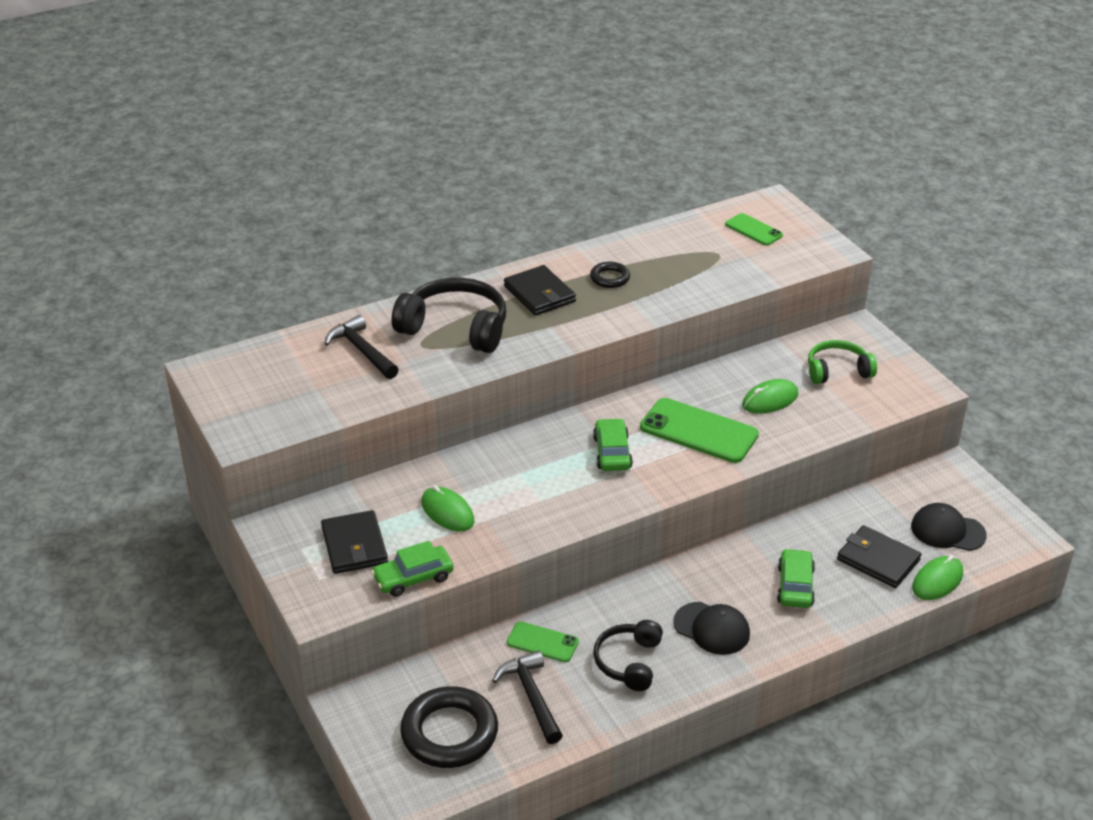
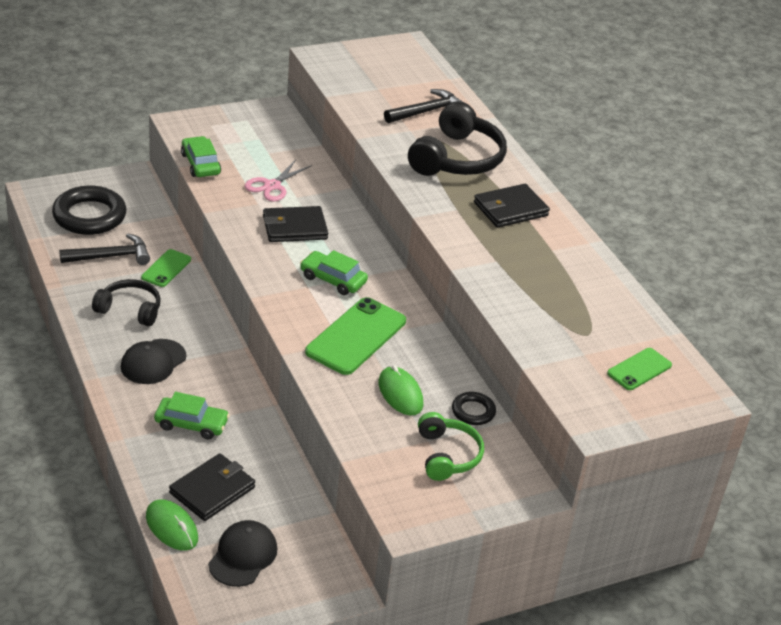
camera: 90 degrees right, 0 degrees up
black wallet [321,510,388,574] -> black wallet moved to [263,206,328,242]
green mouse [421,485,474,532] -> pink scissors [245,159,312,202]
black ring [590,262,630,288] -> black ring moved to [452,392,496,425]
green car [593,418,633,471] -> green car turned 150 degrees counterclockwise [300,250,368,295]

